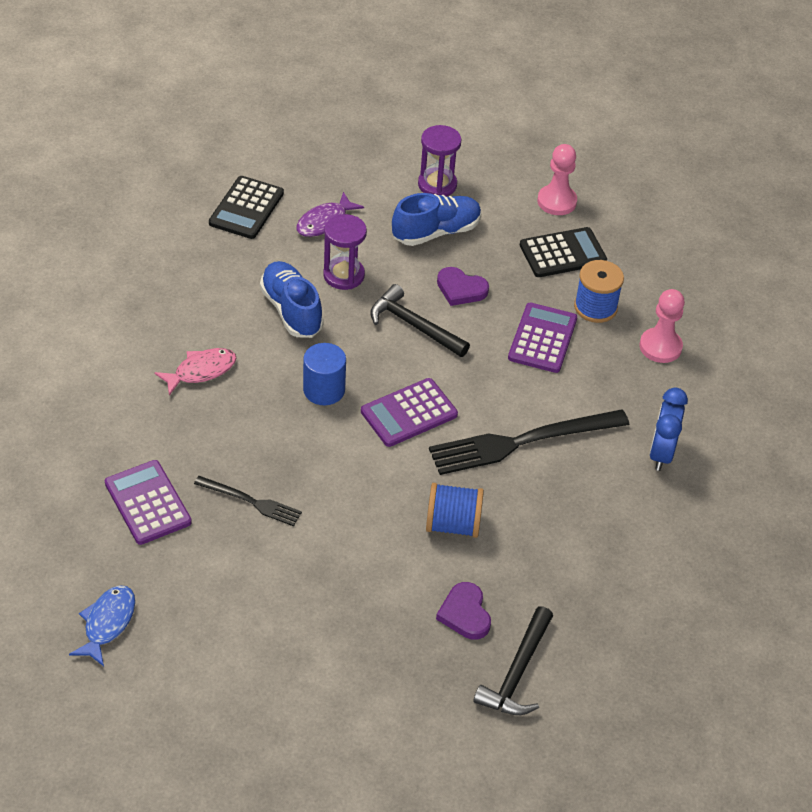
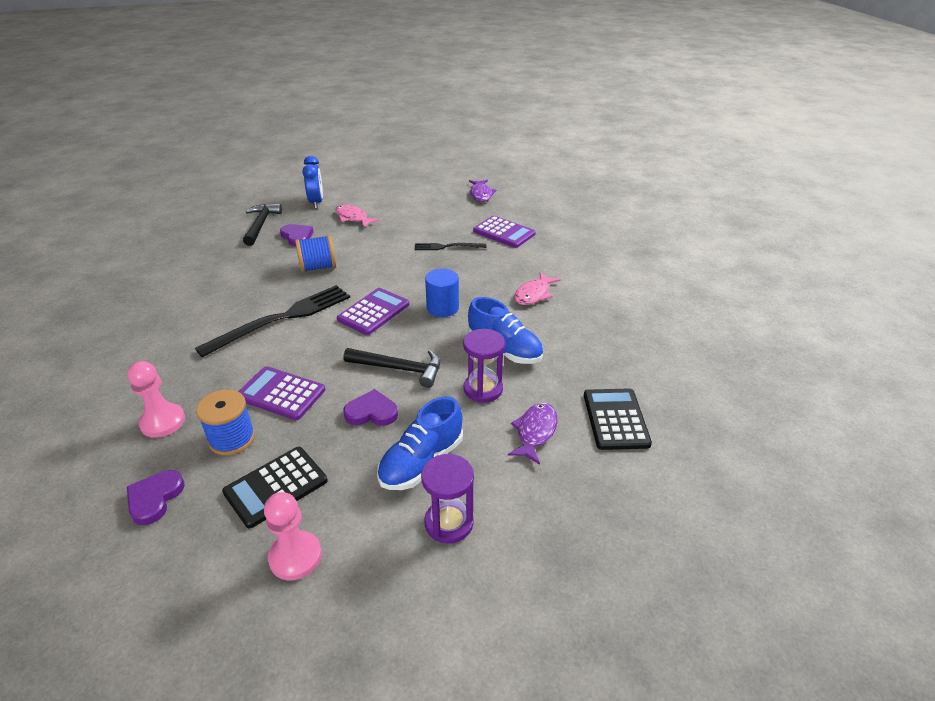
camera: 160 degrees right, 10 degrees down
blue fish [69,585,135,666] -> purple fish [469,180,496,202]
purple calculator [508,303,577,373] -> purple calculator turned 120 degrees clockwise [238,366,325,420]
blue clock [649,388,688,471] -> blue clock moved to [302,156,323,208]
none -> purple heart [127,470,184,525]
none -> pink fish [335,205,380,228]

